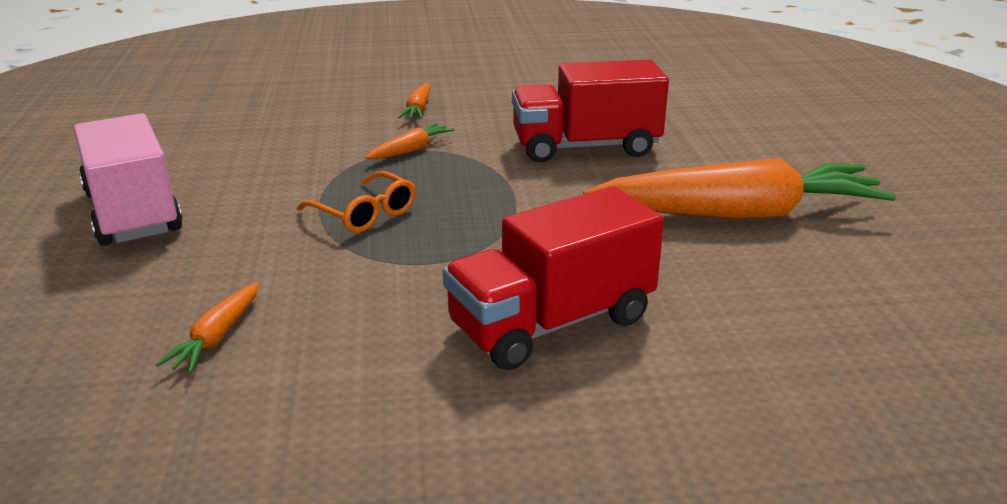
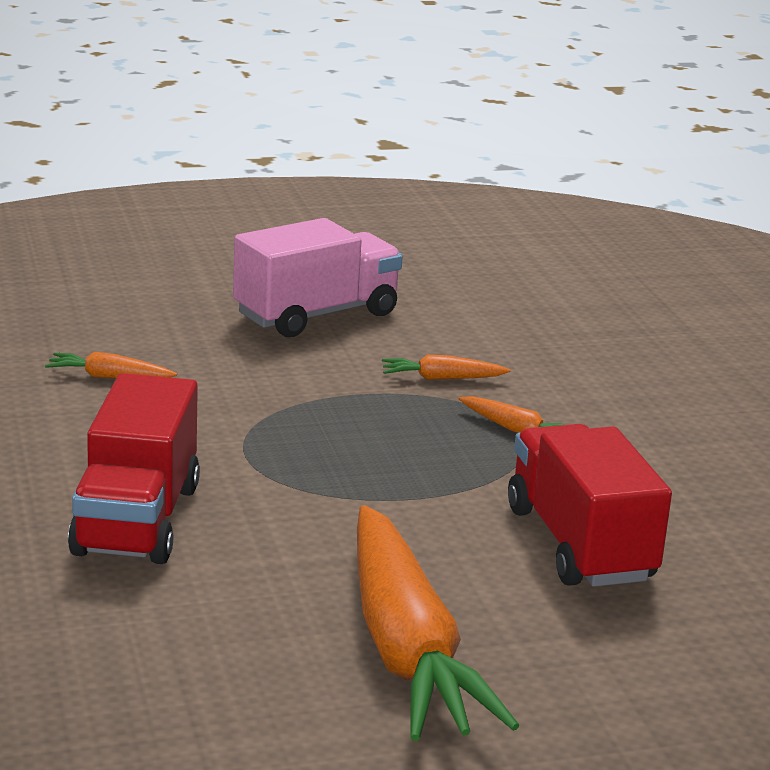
camera: 80 degrees right, 5 degrees down
orange glasses [297,171,416,233] -> none
orange carrot [398,83,431,119] -> orange carrot moved to [382,355,510,380]
red truck [443,186,664,370] -> red truck turned 135 degrees counterclockwise [68,373,200,564]

